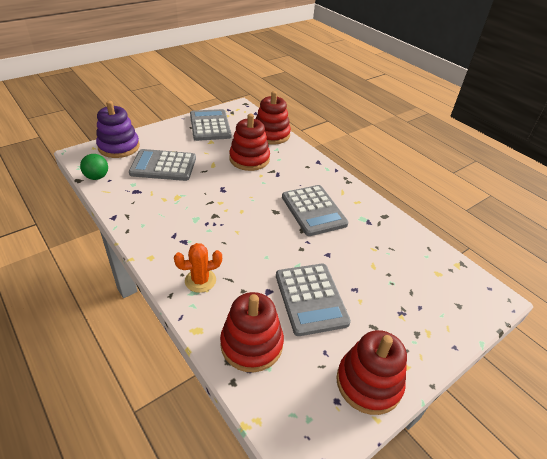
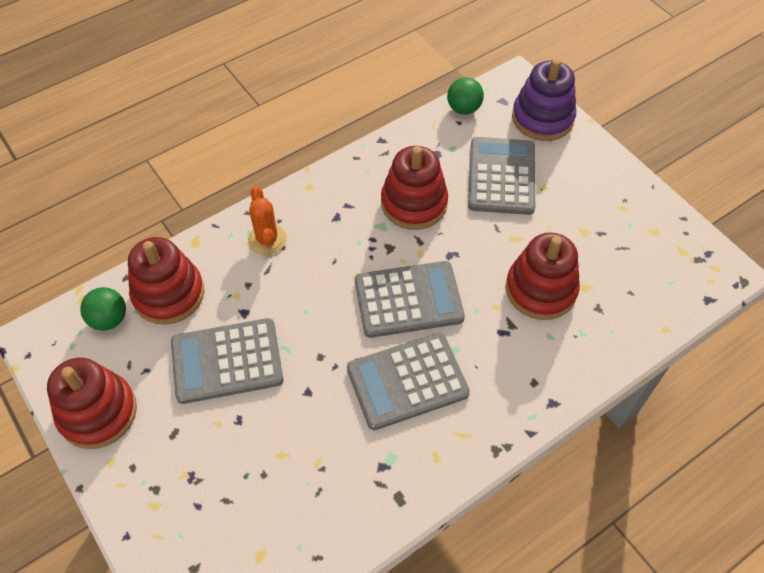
camera: 95 degrees right, 15 degrees up
grey calculator [190,109,231,141] -> grey calculator moved to [355,261,465,338]
red stacking toy [256,91,291,145] -> red stacking toy moved to [381,146,448,230]
none -> green ball [80,287,126,331]

